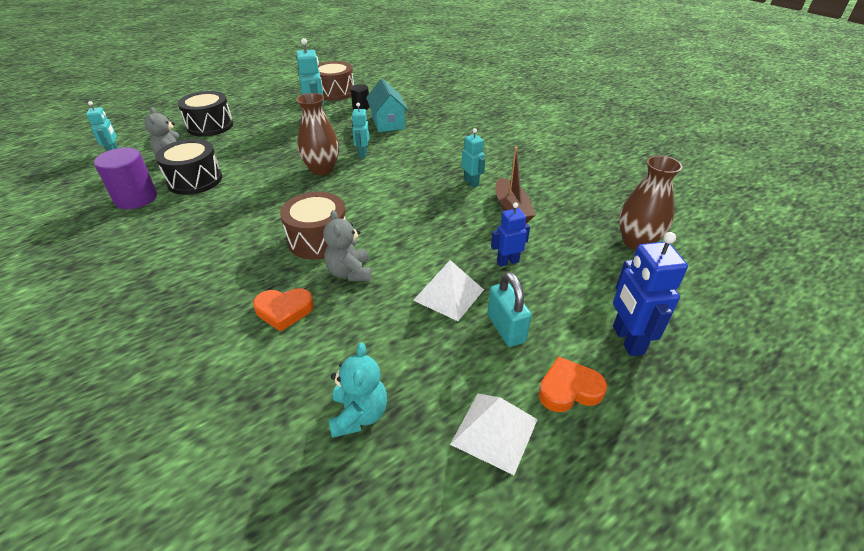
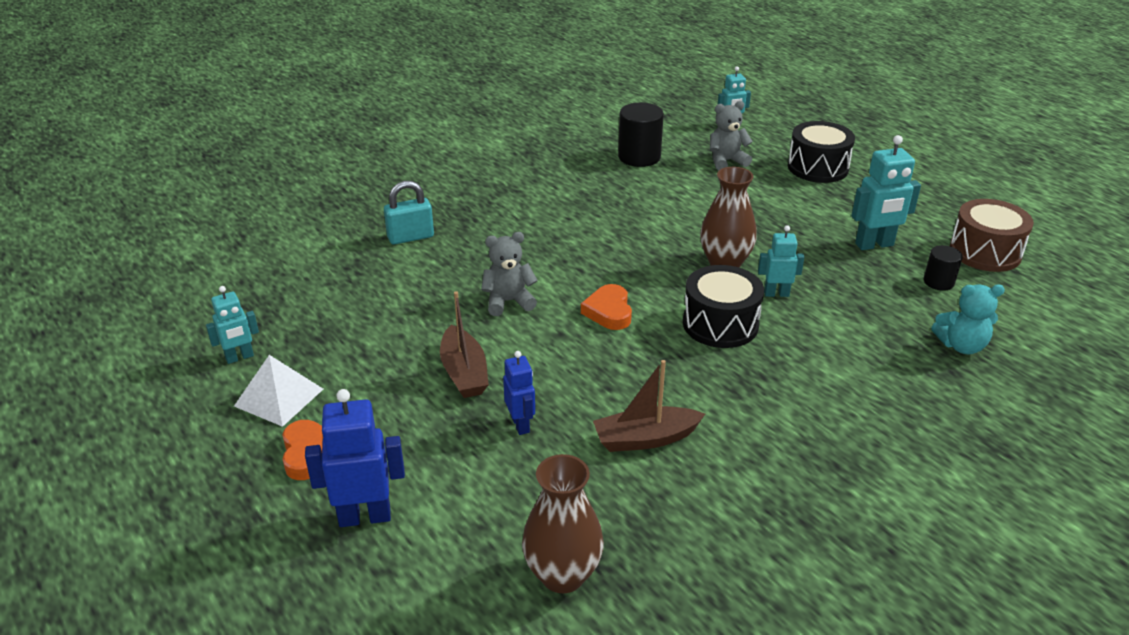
camera: 90 degrees right, 5 degrees down
purple cylinder [94,148,157,209] -> black cylinder [618,103,664,167]
black drum [155,139,222,195] -> black drum moved to [683,265,764,348]
orange heart [253,288,314,332] -> orange heart moved to [581,284,632,330]
brown drum [280,192,347,260] -> none
turquoise teddy bear [329,343,387,438] -> turquoise teddy bear moved to [931,284,1005,354]
turquoise house [366,79,408,132] -> none
white pyramid [413,260,484,321] -> brown boat [440,291,489,398]
turquoise robot [462,128,485,188] -> turquoise robot moved to [206,286,259,364]
turquoise padlock [487,272,531,347] -> turquoise padlock moved to [384,181,434,245]

